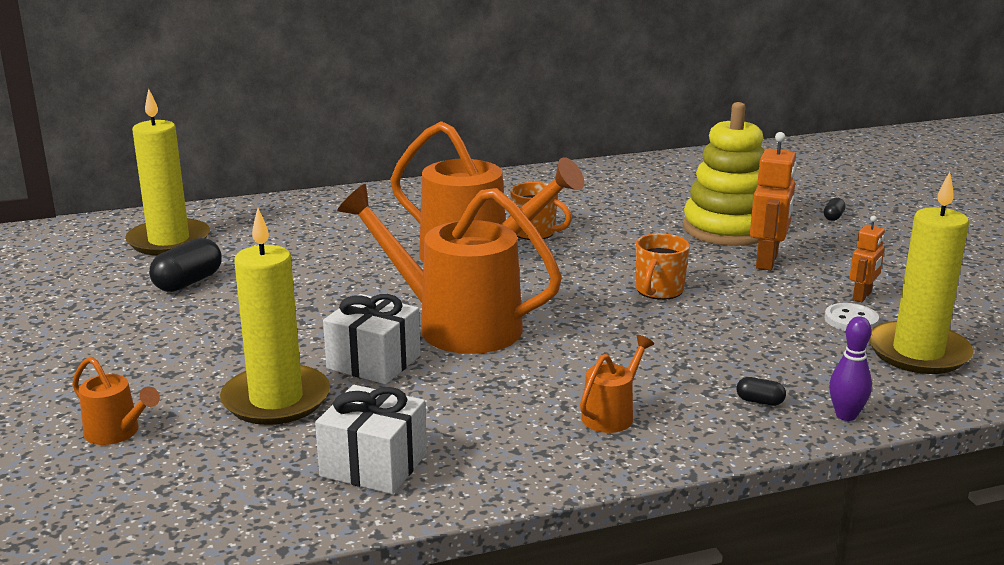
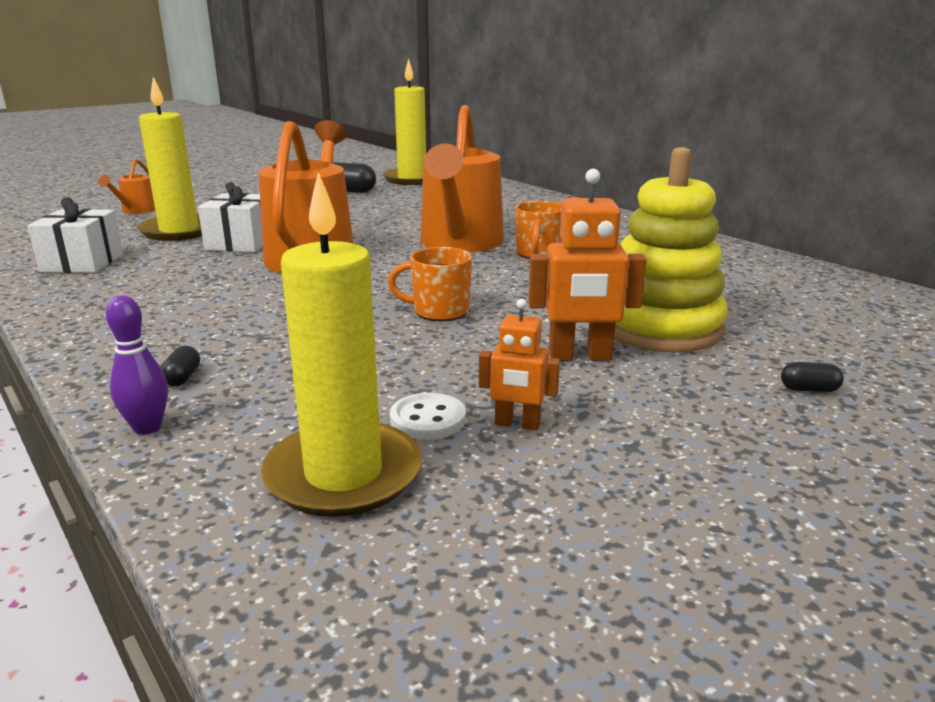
camera: 70 degrees right, 0 degrees up
orange watering can [580,335,654,433] -> none

